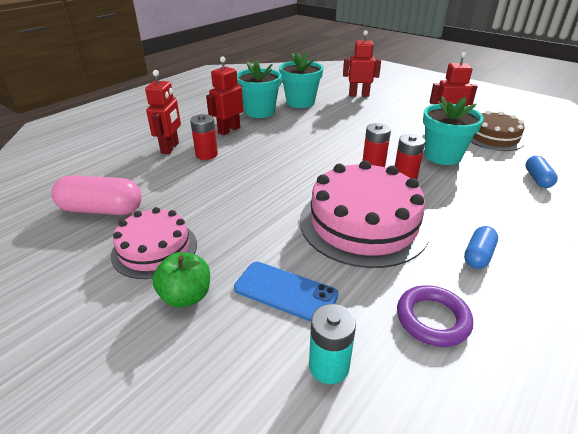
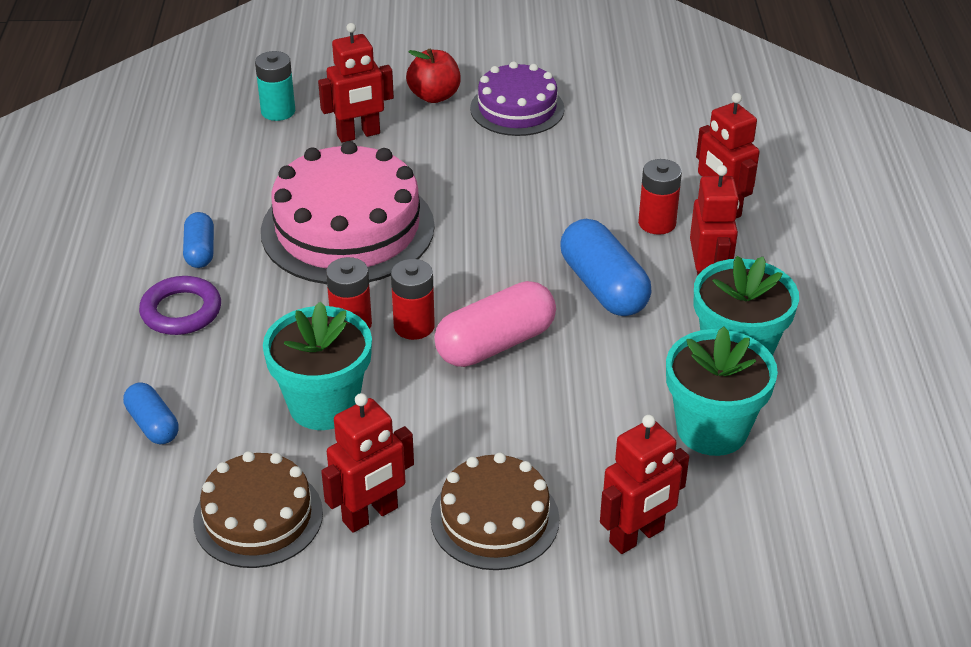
camera: 140 degrees right, 5 degrees up
pink capsule [51,175,142,215] -> pink capsule moved to [434,281,556,367]
pink cake [111,207,197,279] -> purple cake [470,61,565,136]
green apple [153,252,210,307] -> red apple [406,49,461,103]
blue phone [234,262,338,322] -> red robot [318,23,394,143]
purple ring [397,285,473,347] -> purple ring moved to [139,276,221,335]
none -> brown cake [430,453,560,570]
none -> blue capsule [560,219,652,316]

